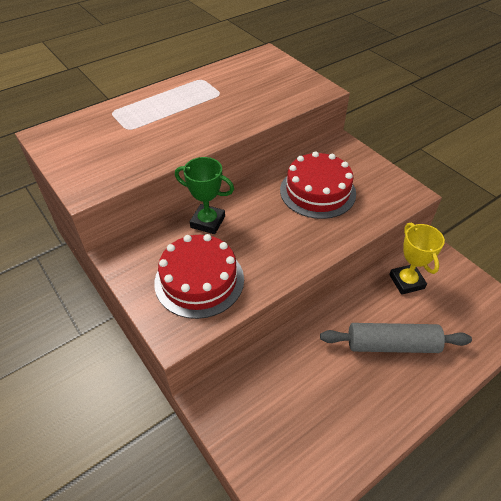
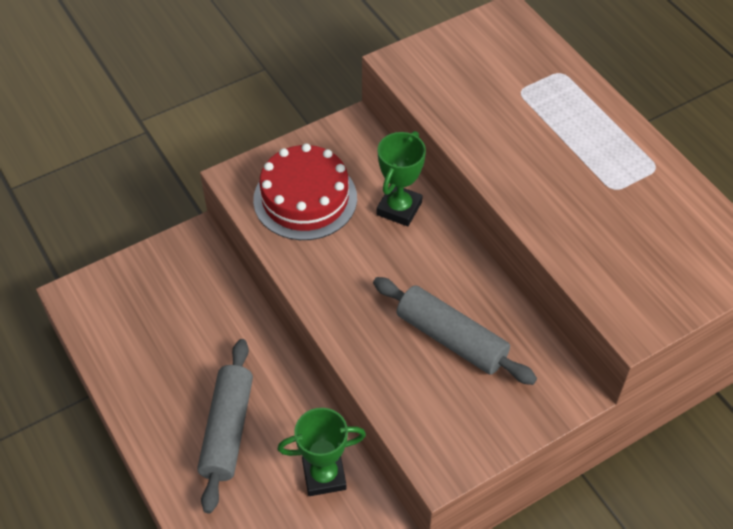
camera: 95 degrees right, 5 degrees up
red cake [280,151,356,219] -> grey rolling pin [373,277,537,385]
yellow trophy [389,222,445,295] -> green trophy [277,408,366,496]

